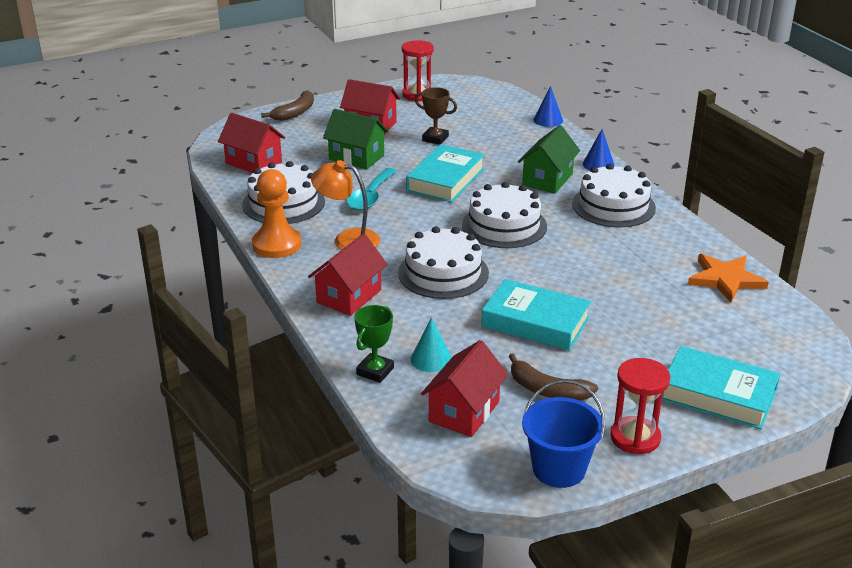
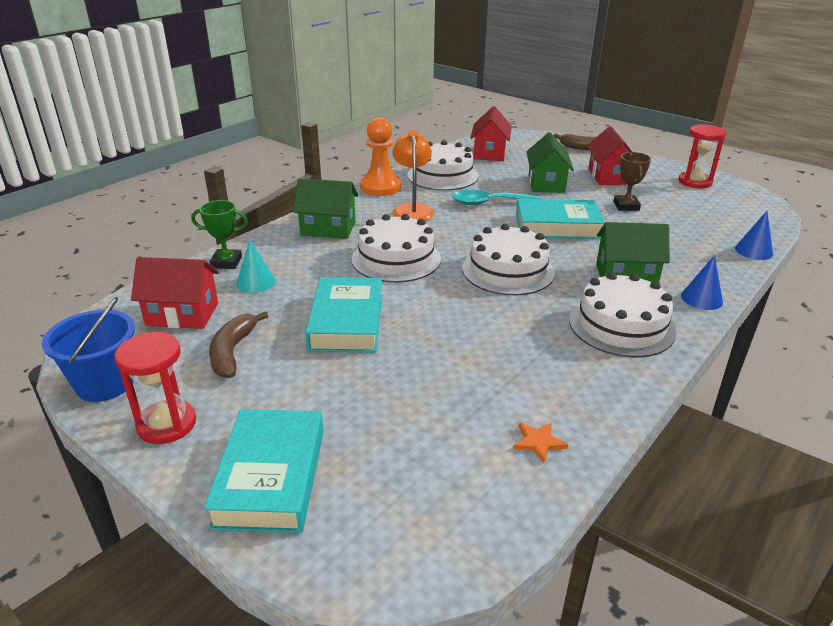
camera: 65 degrees right, 0 degrees up
red house [308,233,387,316] -> green house [293,178,358,239]
orange star [688,254,769,302] -> orange star [513,422,568,463], size x0.49

